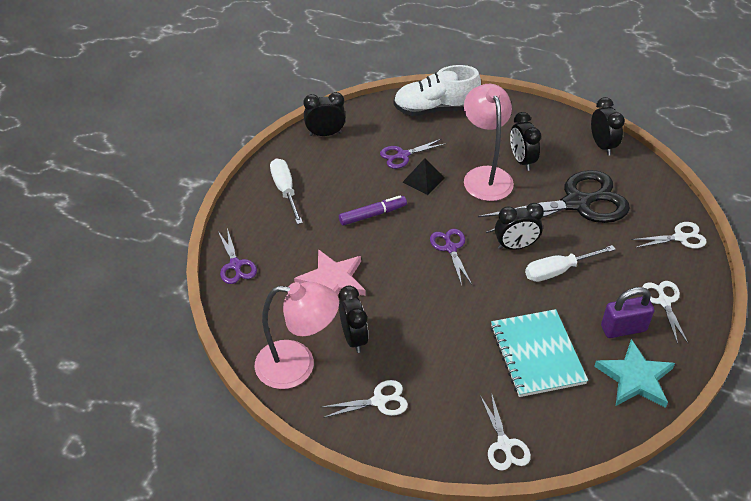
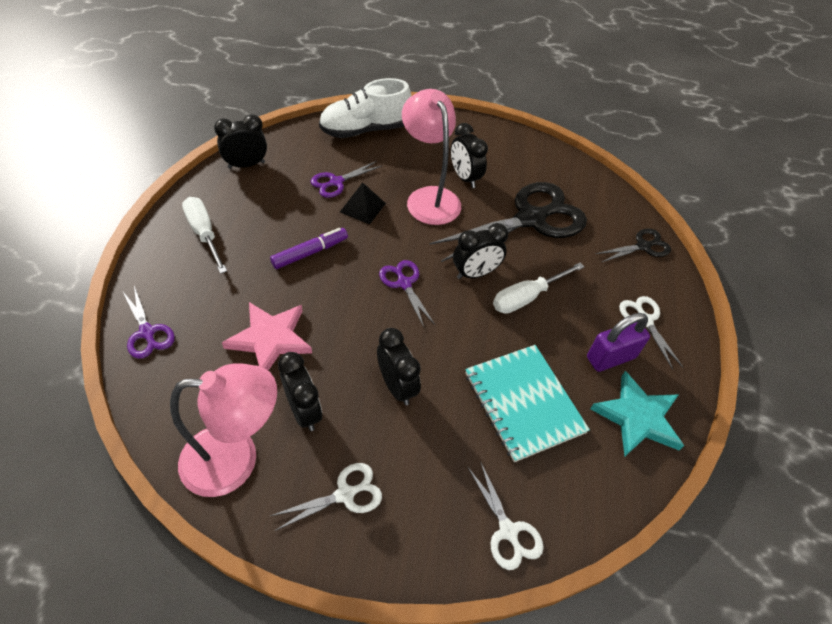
camera: 15 degrees left, 5 degrees up
black clock [591,97,625,156] -> black clock moved to [377,328,421,405]
white scissors [631,222,707,249] -> black scissors [596,228,671,262]

